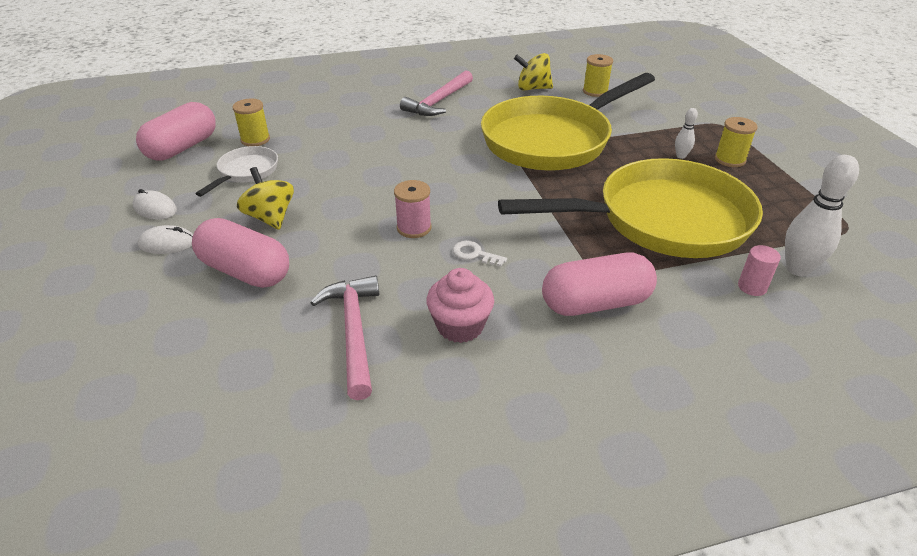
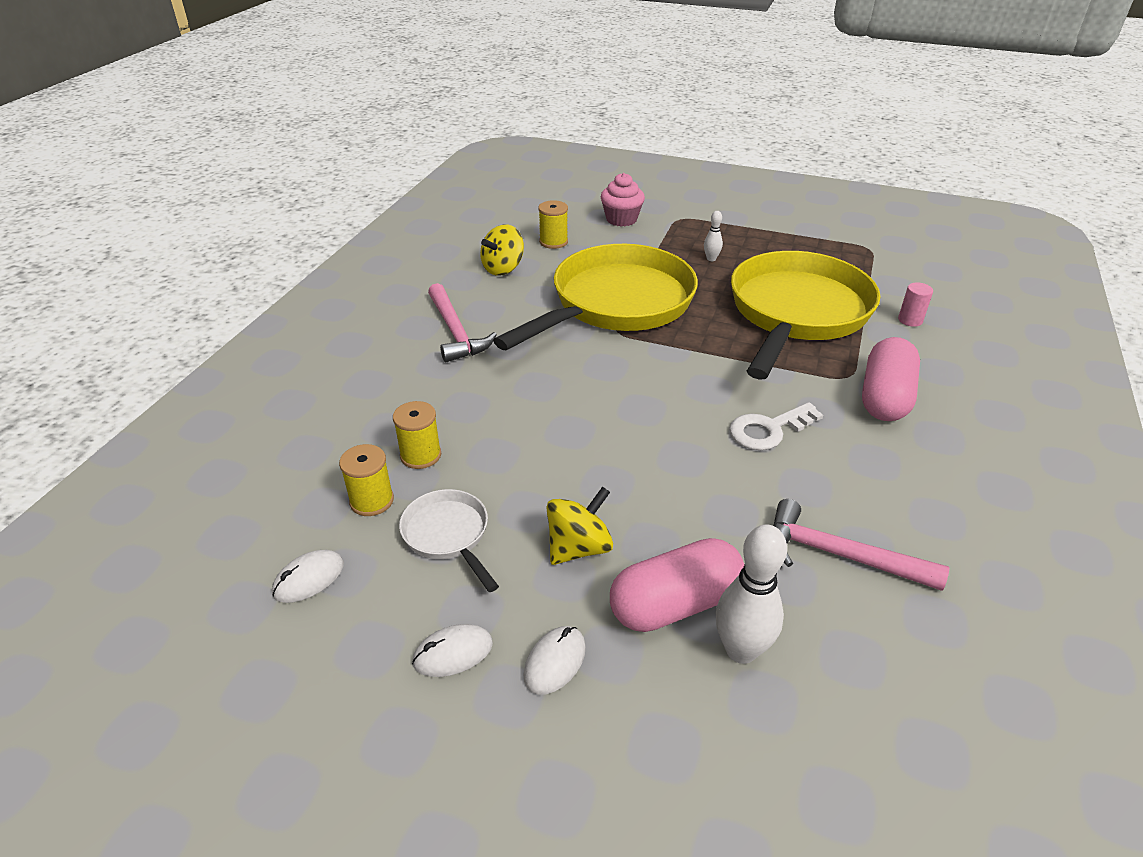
camera: 55 degrees left, 0 degrees up
pink capsule [136,102,216,161] -> white mouse [272,550,344,603]
yellow spinning top [237,167,294,230] -> yellow spinning top turned 135 degrees clockwise [547,487,613,565]
pink spool [394,180,431,238] -> none
pink cupcake [426,268,494,343] -> pink cupcake moved to [601,173,645,227]
white key [453,241,507,267] -> white key [729,402,823,450], size x1.67
yellow pan [481,73,655,171] -> yellow pan turned 135 degrees counterclockwise [493,244,698,350]
yellow spool [715,117,758,167] -> yellow spool moved to [393,401,441,469]
white bowling pin [785,155,859,276] -> white bowling pin moved to [716,524,787,664]

